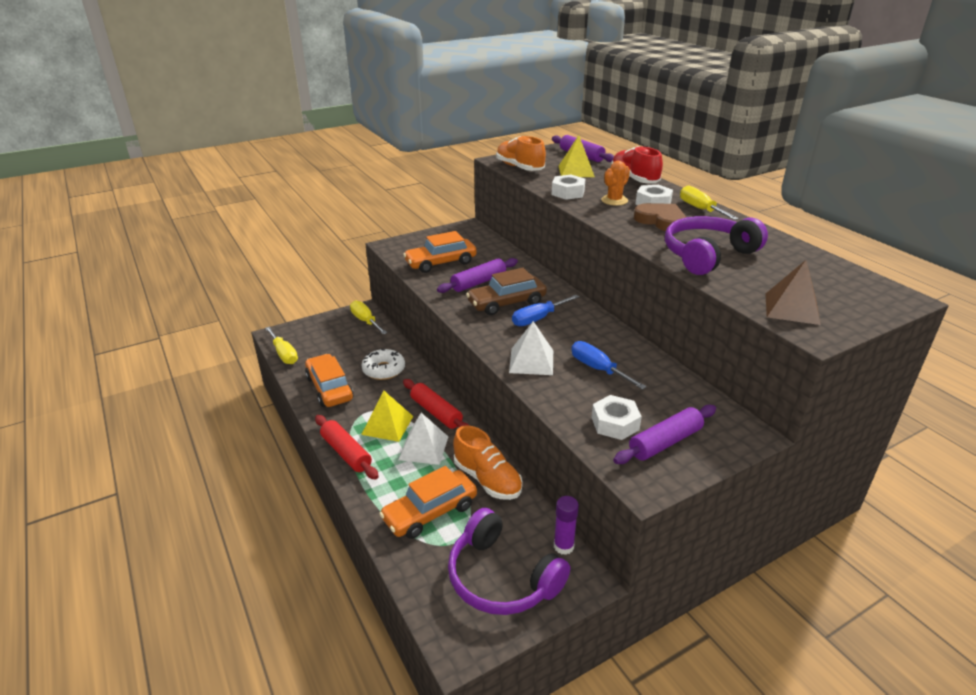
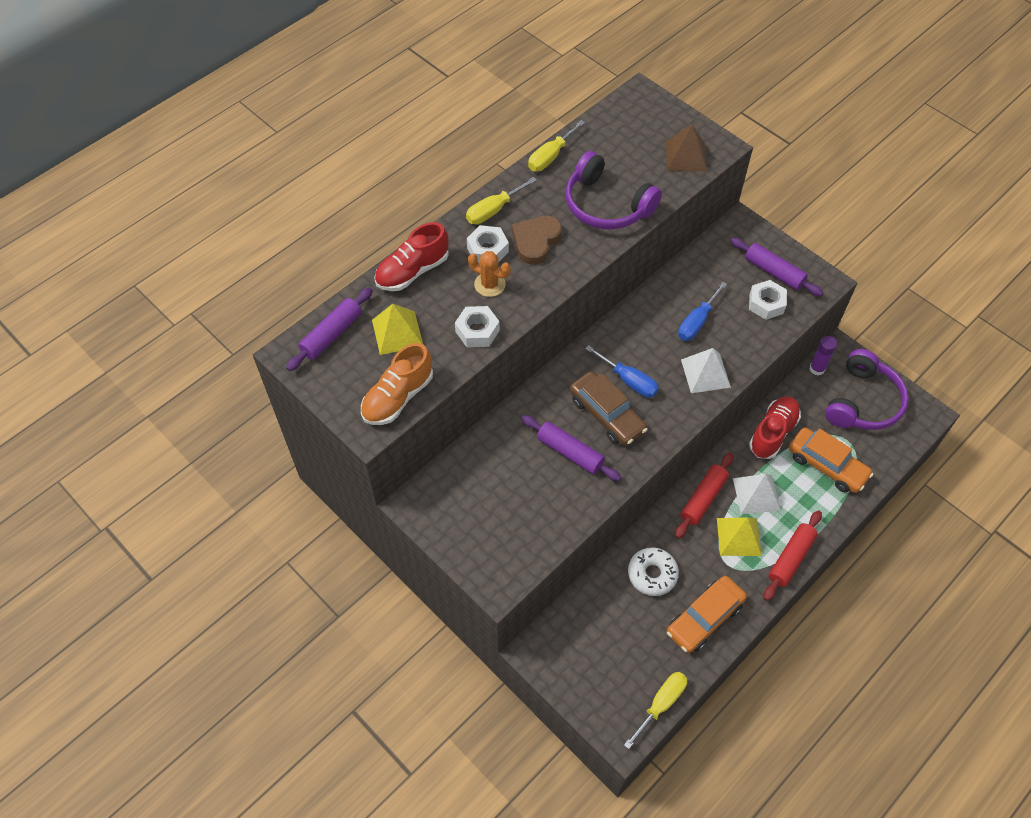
camera: 105 degrees left, 25 degrees up
yellow screwdriver [350,300,387,334] -> yellow screwdriver moved to [528,120,585,171]
orange car [403,231,477,273] -> none
orange shoe [453,425,523,500] -> red shoe [749,397,801,459]

